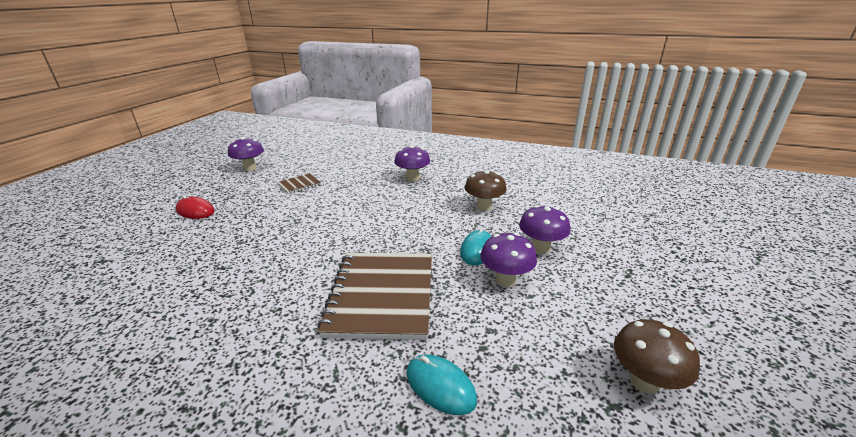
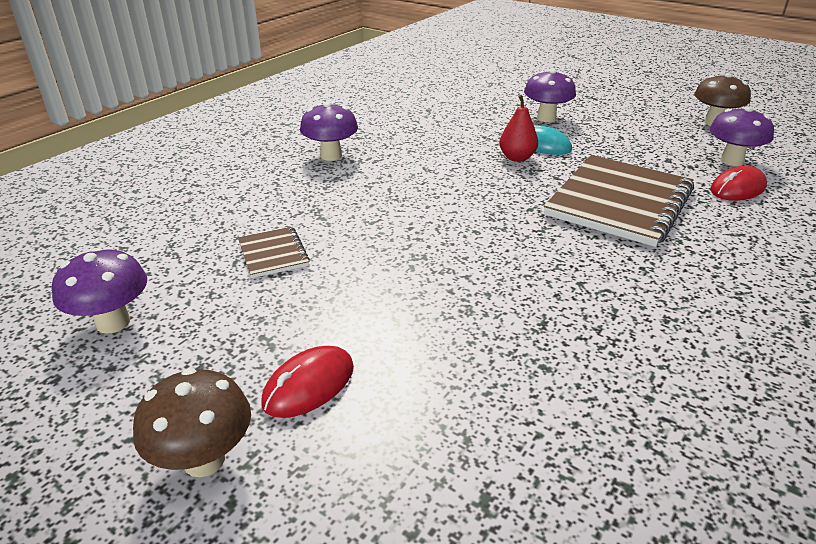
camera: 75 degrees left, 5 degrees up
brown notebook [318,253,432,340] -> brown notebook turned 75 degrees counterclockwise [544,155,694,247]
turquoise mouse [406,354,477,415] -> red mouse [710,166,767,201]
brown mushroom [465,170,507,211] -> brown mushroom moved to [133,368,251,477]
purple mushroom [480,233,537,287] -> purple mushroom moved to [709,107,774,166]
none -> red pear [499,95,538,162]

